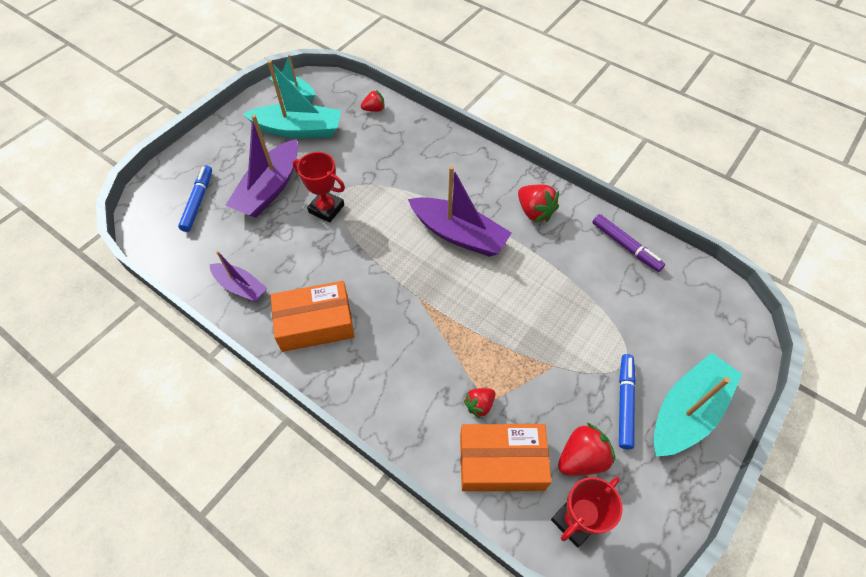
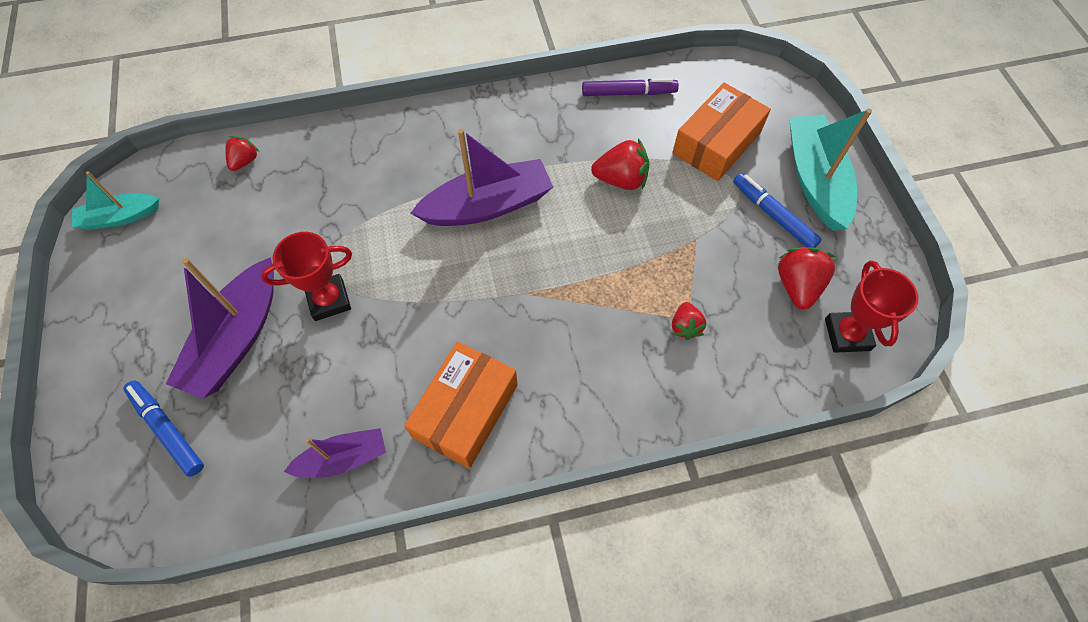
camera: 50 degrees left, 5 degrees up
purple boat [225,114,298,218] -> purple boat turned 45 degrees clockwise [166,257,274,399]
turquoise boat [243,60,341,138] -> none
orange box [460,424,552,491] -> orange box moved to [672,83,771,181]
red strawberry [518,184,559,223] -> red strawberry moved to [591,139,650,190]

